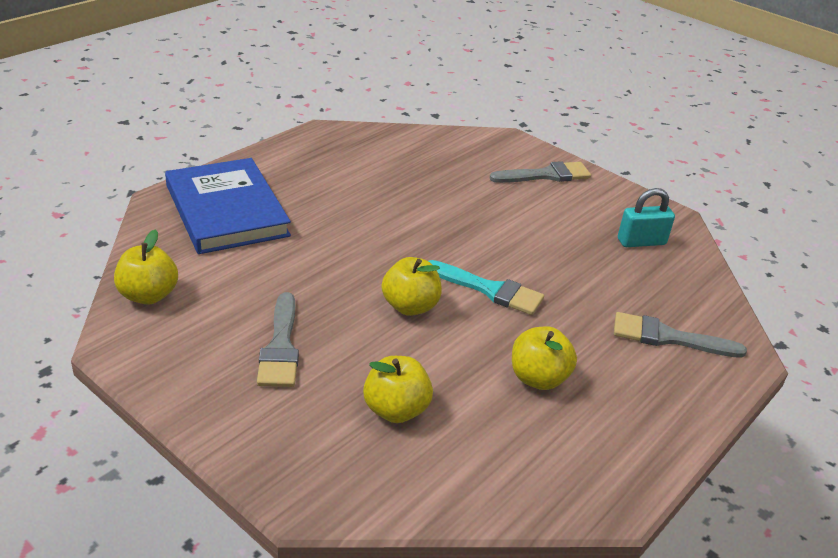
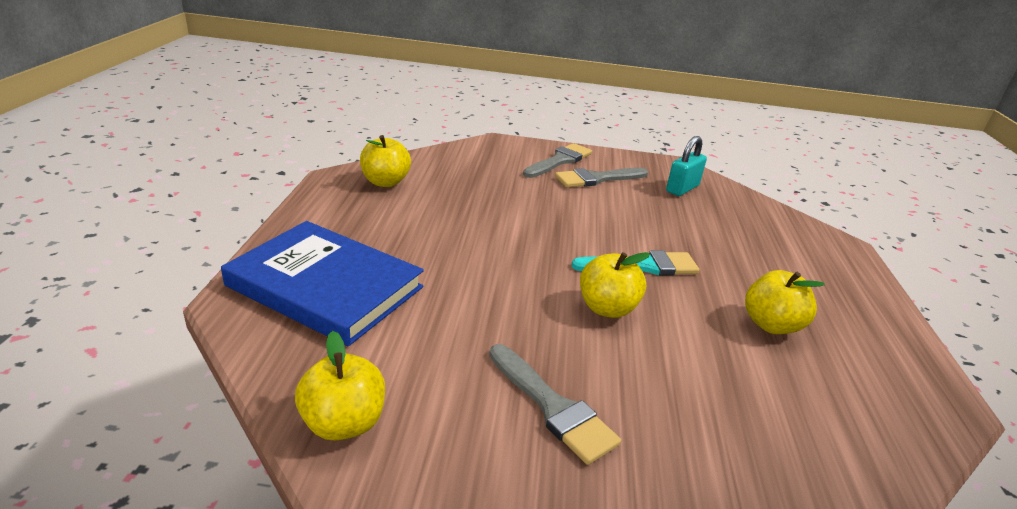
camera: 35 degrees left, 5 degrees down
yellow apple [363,356,433,423] -> yellow apple moved to [360,135,411,187]
grey brush [614,312,747,358] -> grey brush moved to [555,168,648,187]

